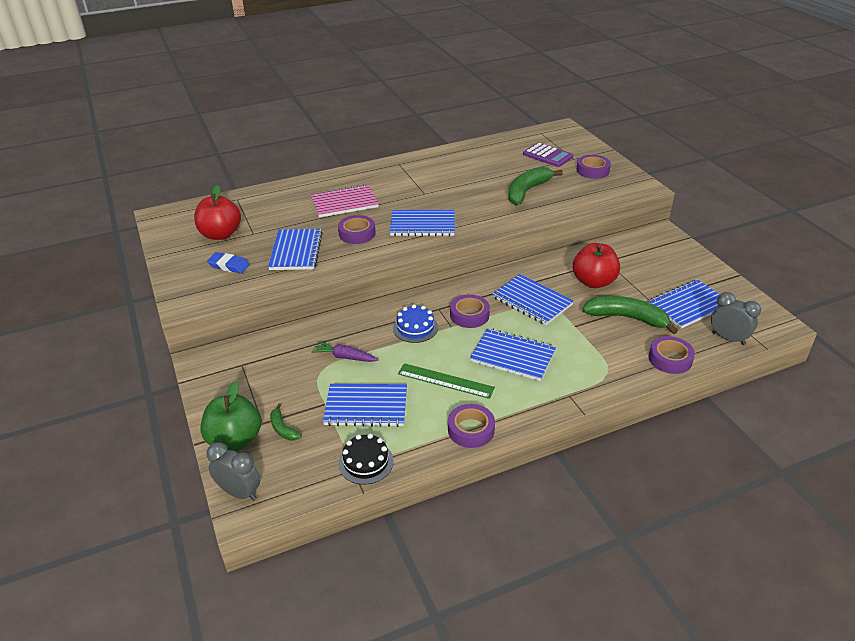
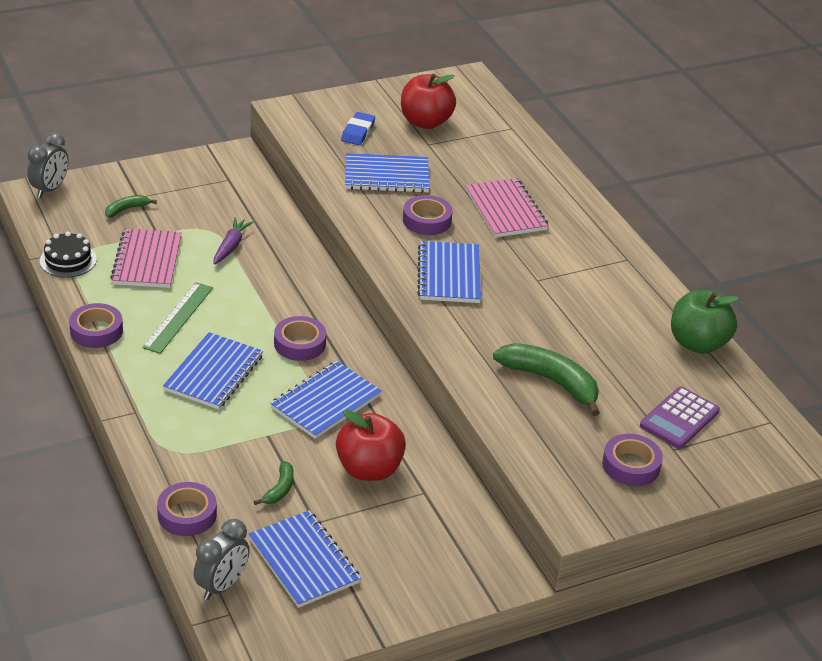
camera: 85 degrees right, 0 degrees up
green apple [200,381,261,451] -> green apple moved to [671,290,739,354]
blue notebook [323,384,407,427] -> pink notebook [110,228,182,288]
blue cake [393,305,438,343] -> none
green banana [582,296,678,334] -> green banana [254,461,294,505], size x0.50

